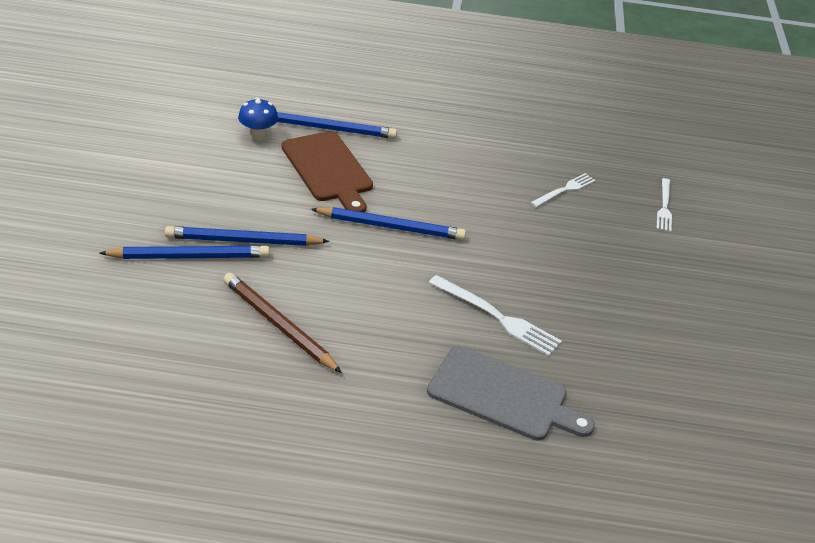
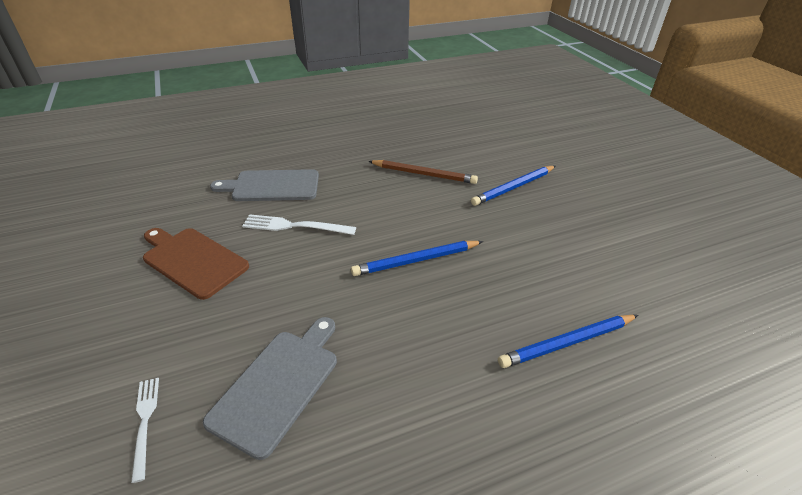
camera: 155 degrees right, 0 degrees up
blue pencil [165,226,330,246] -> none
blue mushroom [238,98,278,141] -> none
brown cutting board [282,131,373,212] -> brown cutting board moved to [143,228,249,300]
white fork [530,173,596,207] -> grey cutting board [203,317,337,460]

